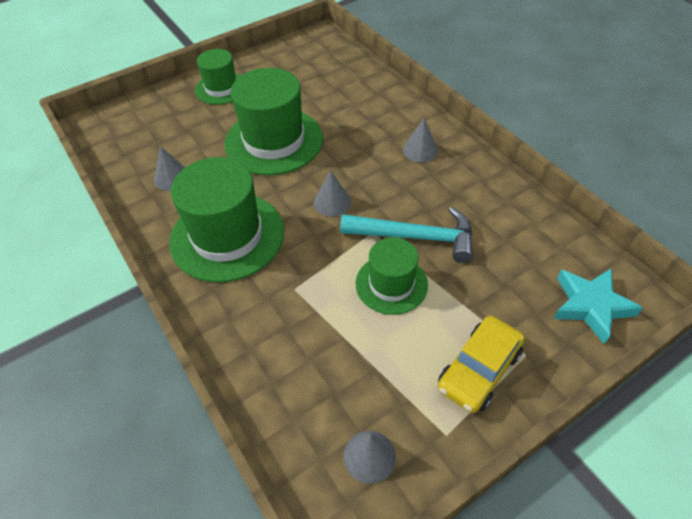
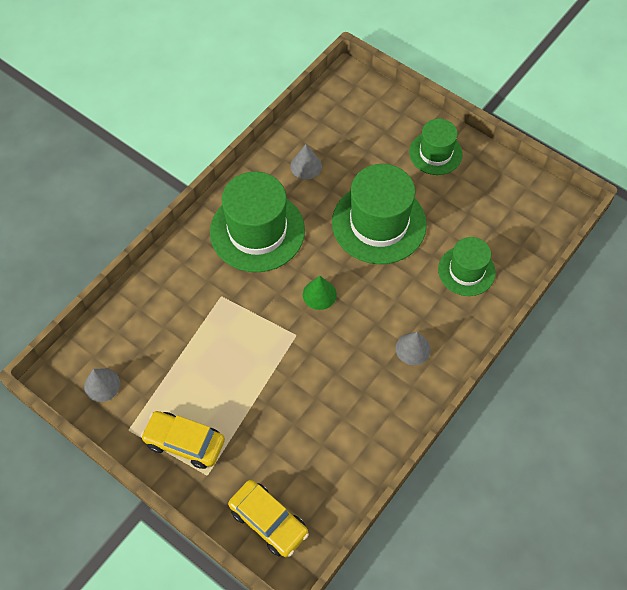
camera: 70 degrees right, 10 degrees up
grey cone [314,170,351,217] -> green cone [303,276,337,310]
turquoise hammer [340,207,473,263] -> none
green hat [356,237,428,315] -> green hat moved to [438,237,496,296]
turquoise star [553,269,643,344] -> yellow car [228,480,309,557]

